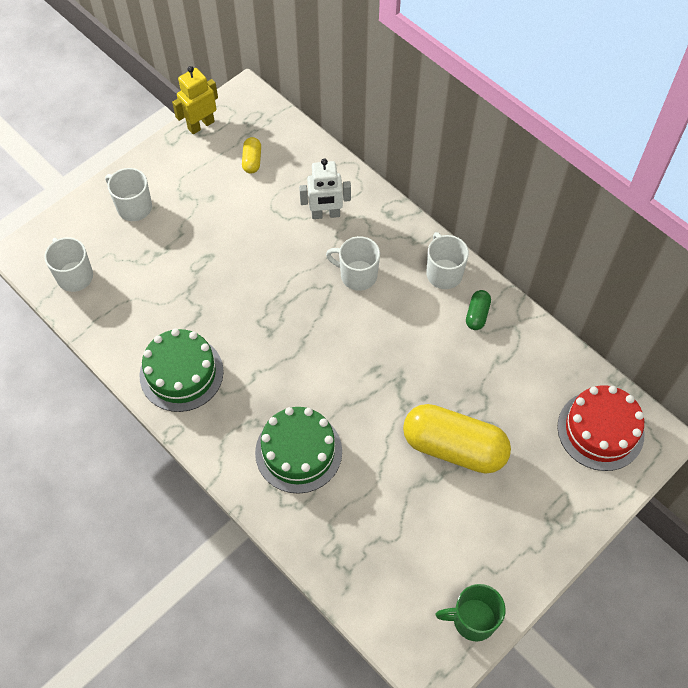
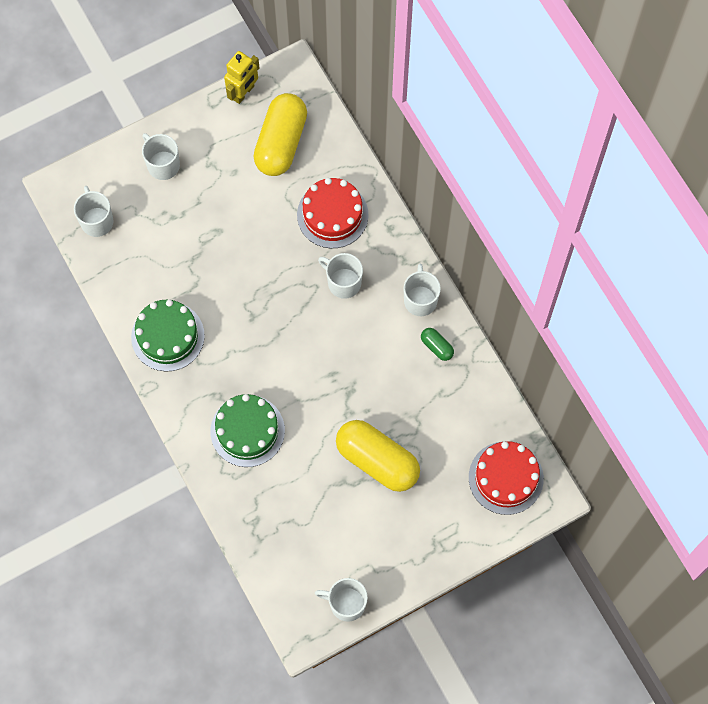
camera: 15 degrees right, 10 degrees up
yellow robot [172,66,218,134] -> yellow robot turned 150 degrees clockwise [224,51,259,104]
yellow capsule [242,137,261,174] -> yellow capsule [253,93,307,176], size x2.29
white robot [299,158,351,219] -> red cake [297,178,368,248]
green mug [435,584,506,641] -> white mug [315,578,368,622]
green capsule [466,290,491,330] -> green capsule turned 75 degrees counterclockwise [421,328,454,361]

